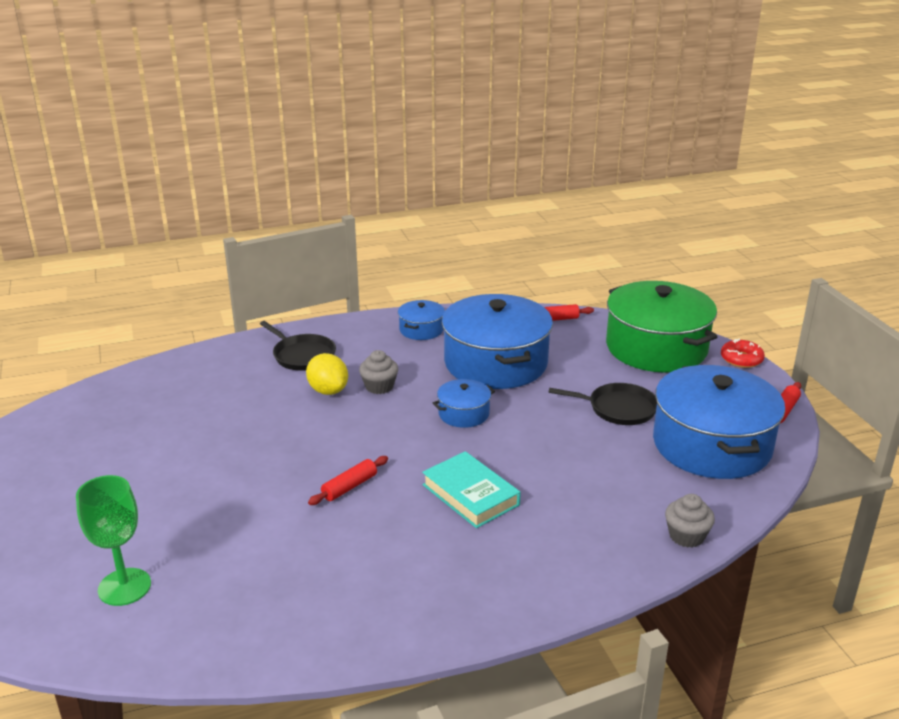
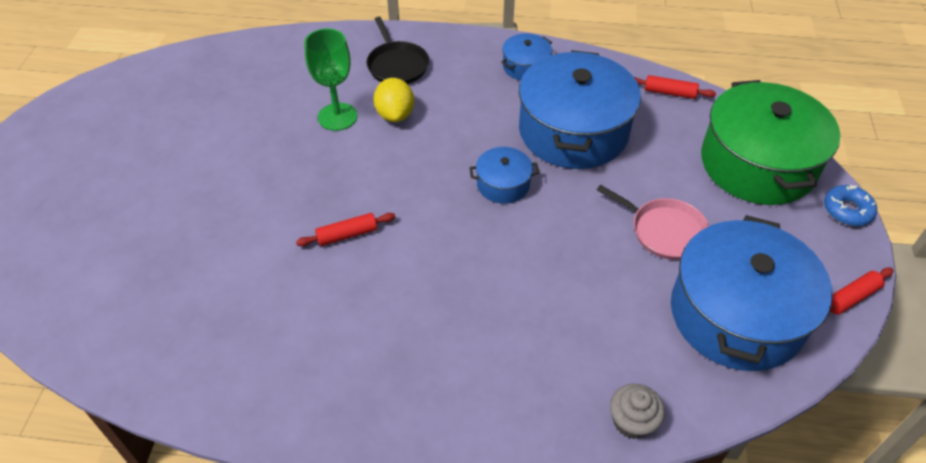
camera: 25 degrees right, 20 degrees up
green goblet [76,475,151,606] -> green goblet moved to [304,28,357,131]
grey cupcake [359,350,398,394] -> none
turquoise book [422,451,521,528] -> none
black pan [549,383,657,425] -> pink pan [597,185,709,260]
red donut [721,339,765,368] -> blue donut [824,185,877,226]

